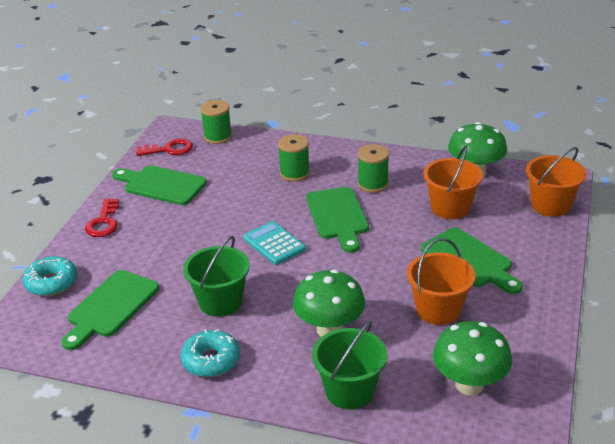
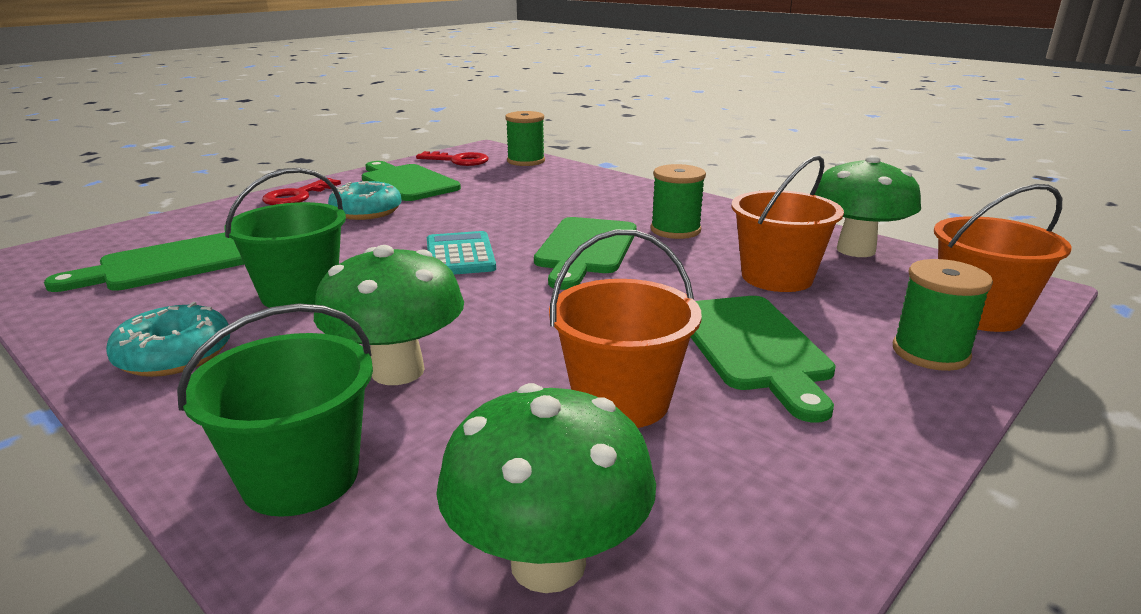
camera: 25 degrees right, 10 degrees down
turquoise donut [23,256,77,296] -> turquoise donut moved to [328,181,402,220]
green spool [278,134,310,182] -> green spool moved to [893,259,993,371]

